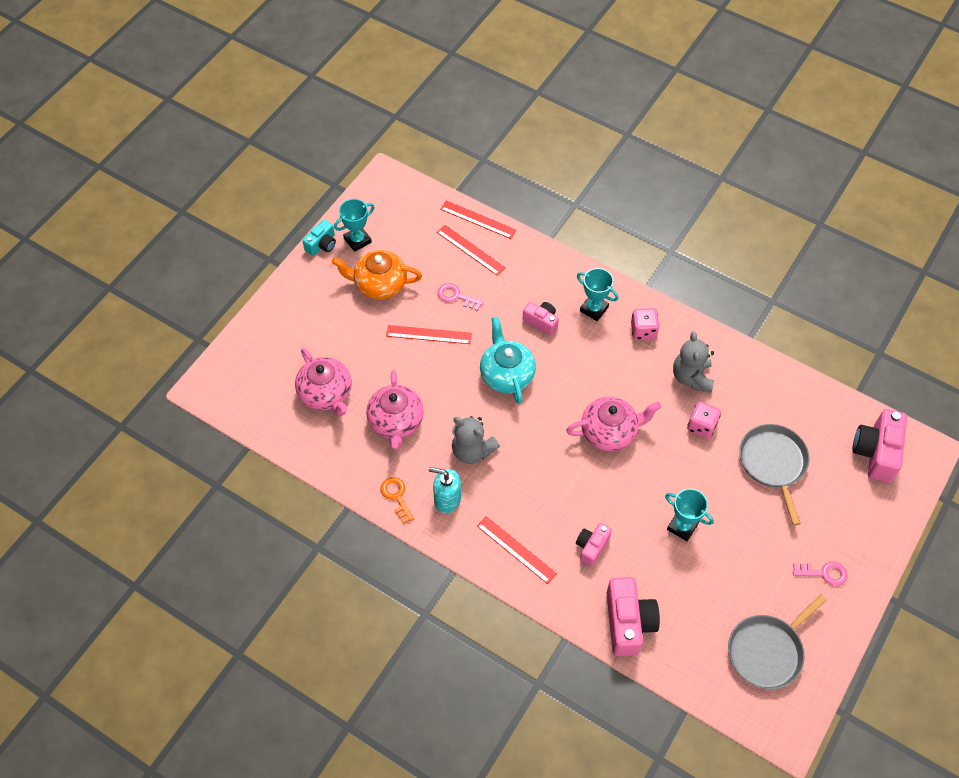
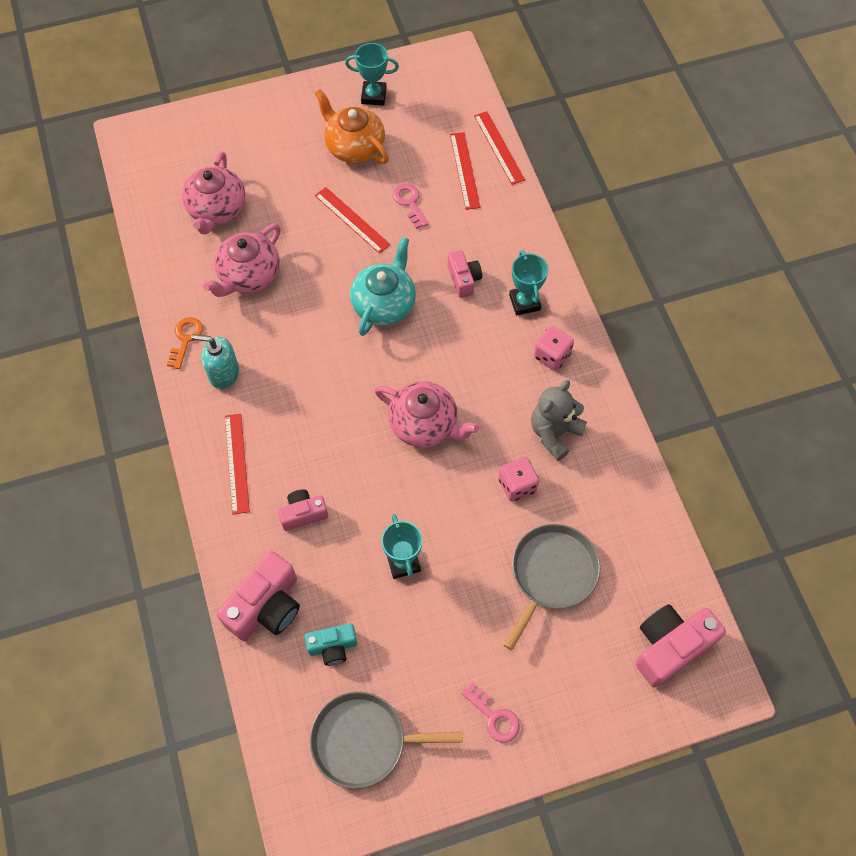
camera: 40 degrees right, 5 degrees up
turquoise camera [303,219,336,256] -> turquoise camera moved to [305,623,357,666]
turquoise soap dispenser [429,467,461,513] -> turquoise soap dispenser turned 45 degrees counterclockwise [191,334,239,389]
grey teddy bear [452,416,500,464] -> none

